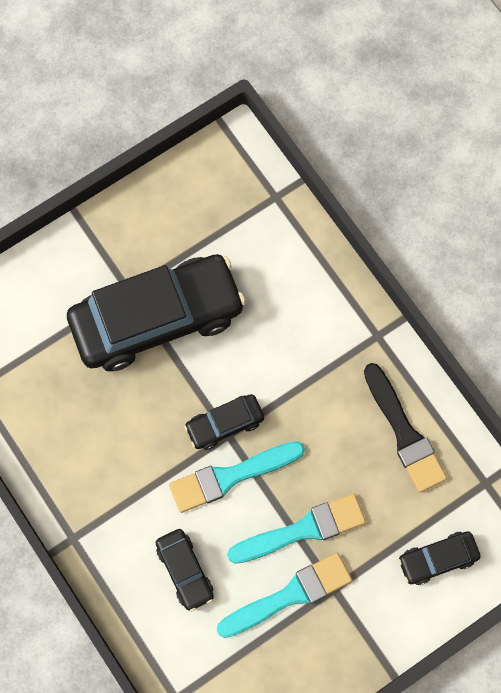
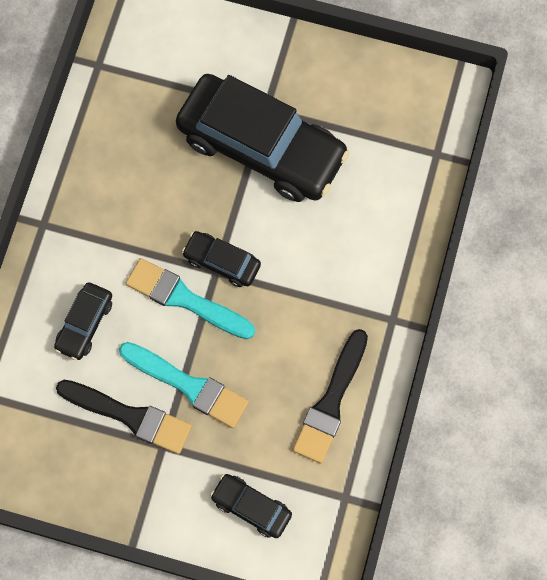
camera: 50 degrees right, 0 degrees up
turquoise brush [217,553,352,638] -> black brush [56,380,192,454]

